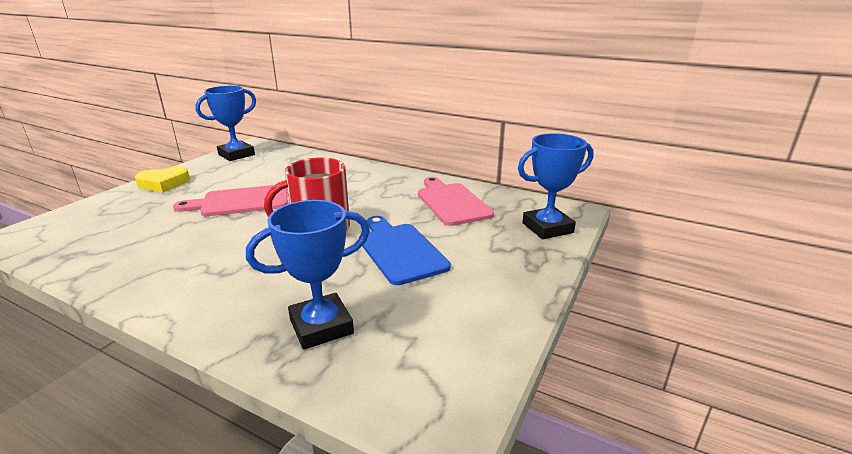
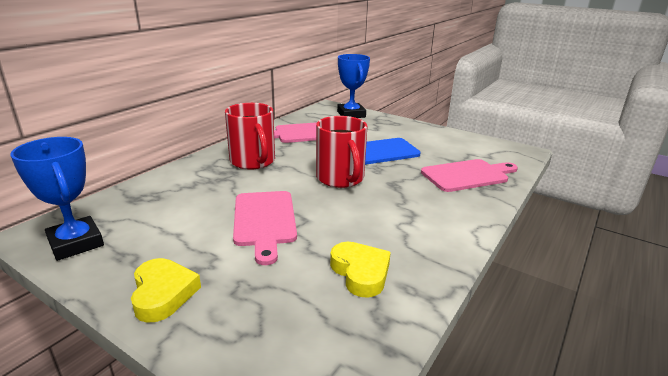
camera: 85 degrees left, 0 degrees up
blue trophy [246,200,370,350] -> pink cutting board [421,159,518,192]
none -> red mug [225,103,275,170]
none -> yellow heart [330,242,391,298]

